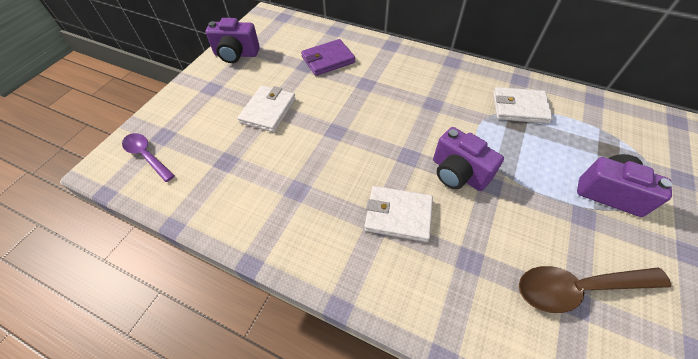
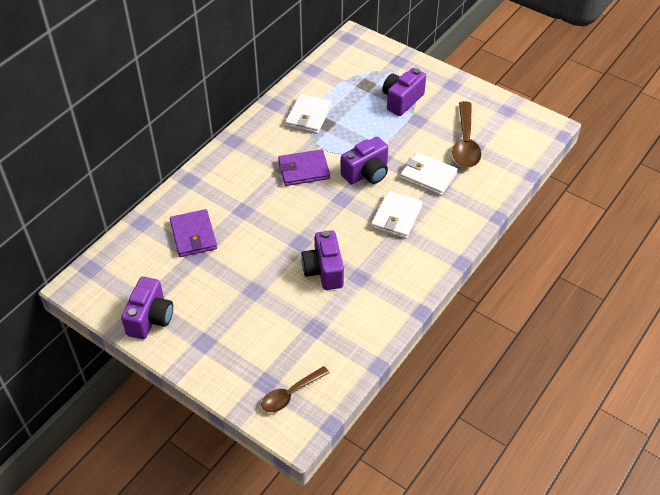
camera: 80 degrees left, 5 degrees down
purple spoon [122,133,175,182] -> brown spoon [261,366,330,412]
white wallet [237,86,296,132] -> white wallet moved to [400,152,458,196]
none -> purple wallet [278,149,330,186]
none -> purple camera [301,230,344,290]

